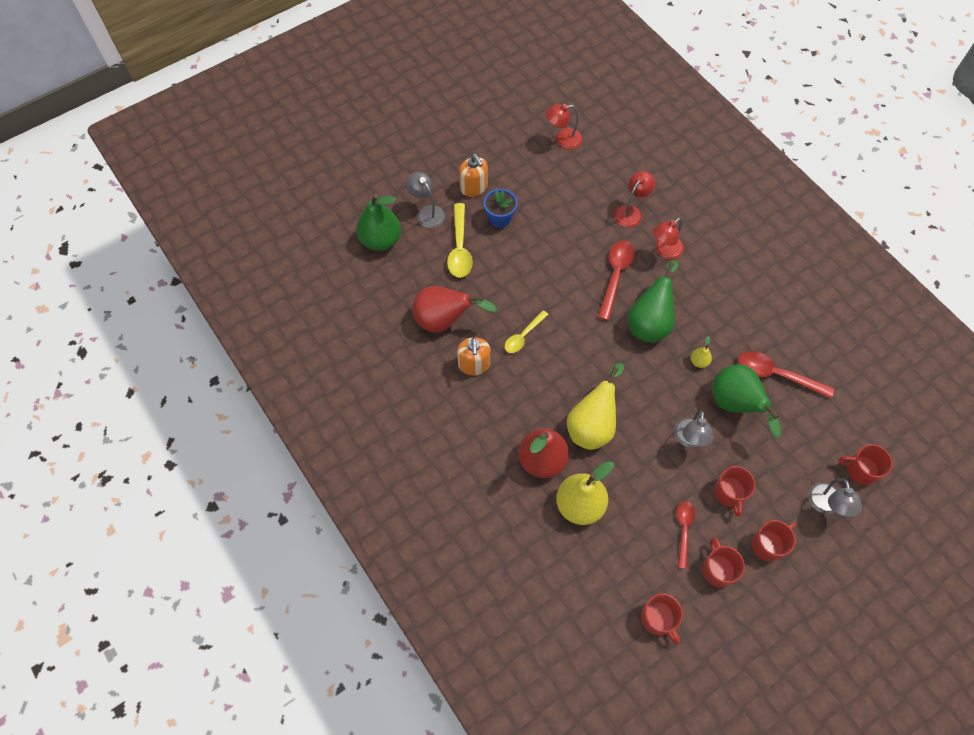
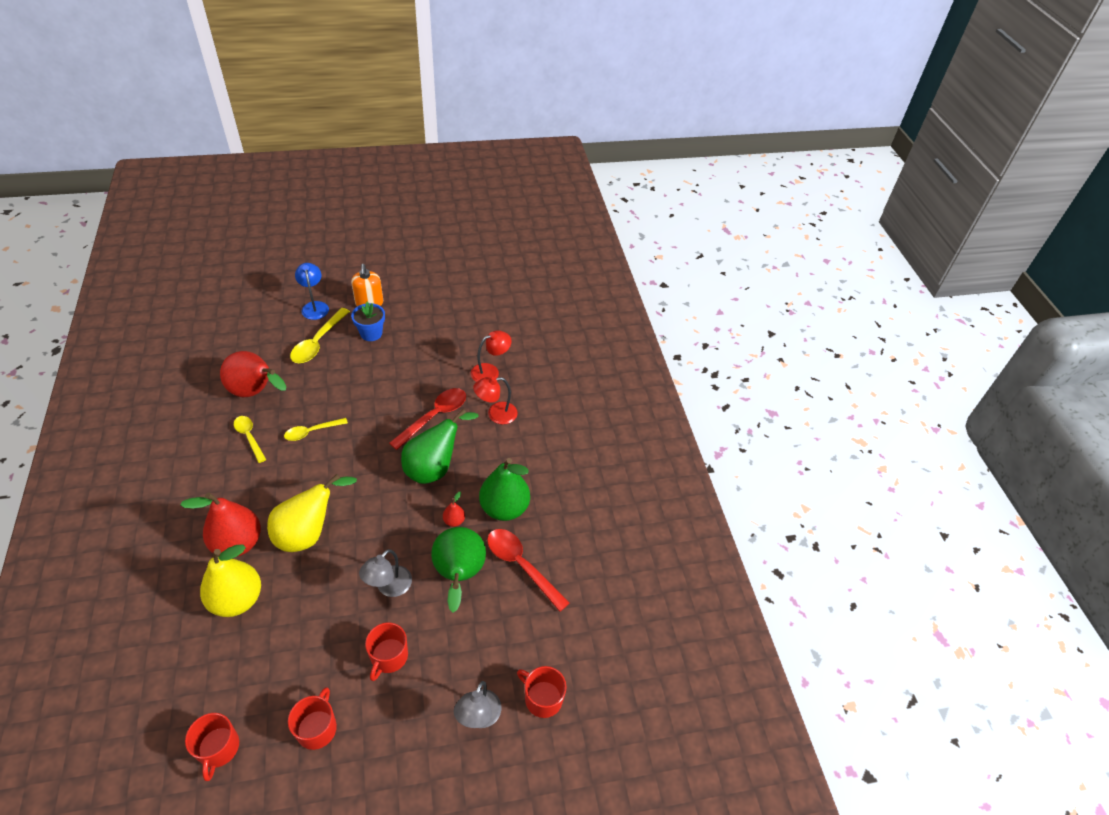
camera: 20 degrees right, 15 degrees down
green pear [356,194,401,251] -> green pear moved to [479,458,530,521]
grey lamp [406,172,445,228] -> blue lamp [295,263,329,320]
orange soap dispenser [457,337,490,375] -> yellow spoon [234,416,266,463]
red lamp [546,104,583,149] -> none
red spoon [676,501,695,569] -> none
yellow pear [691,336,712,368] -> red pear [443,492,465,527]
red mug [752,520,796,562] -> none

